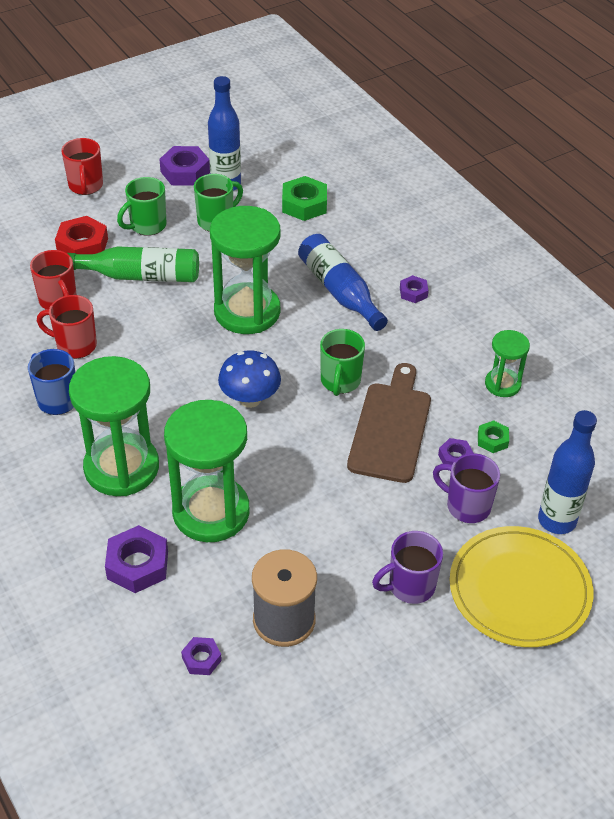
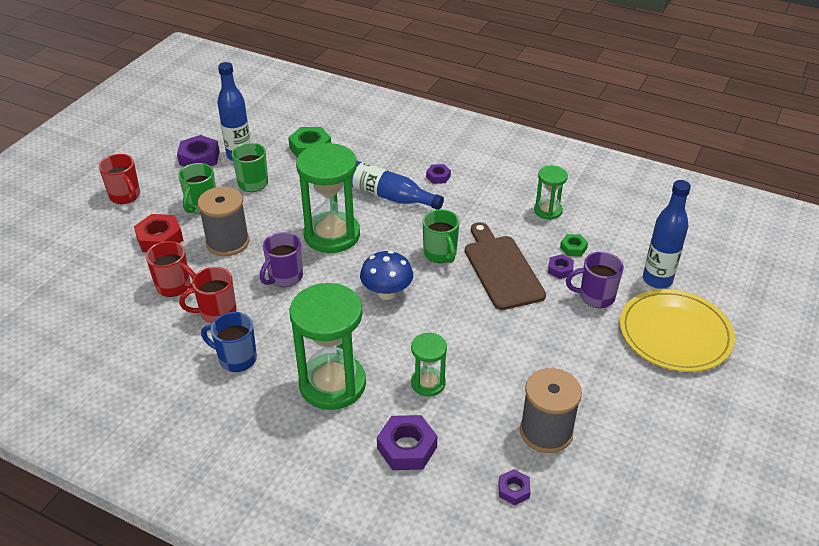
camera: 30 degrees left, 5 degrees down
green bottle [67,246,199,282] -> grey spool [198,187,250,256]
green hourglass [164,400,250,542] -> green hourglass [411,333,447,397], size x0.52
purple mug [372,531,443,604] -> purple mug moved to [260,232,303,287]

